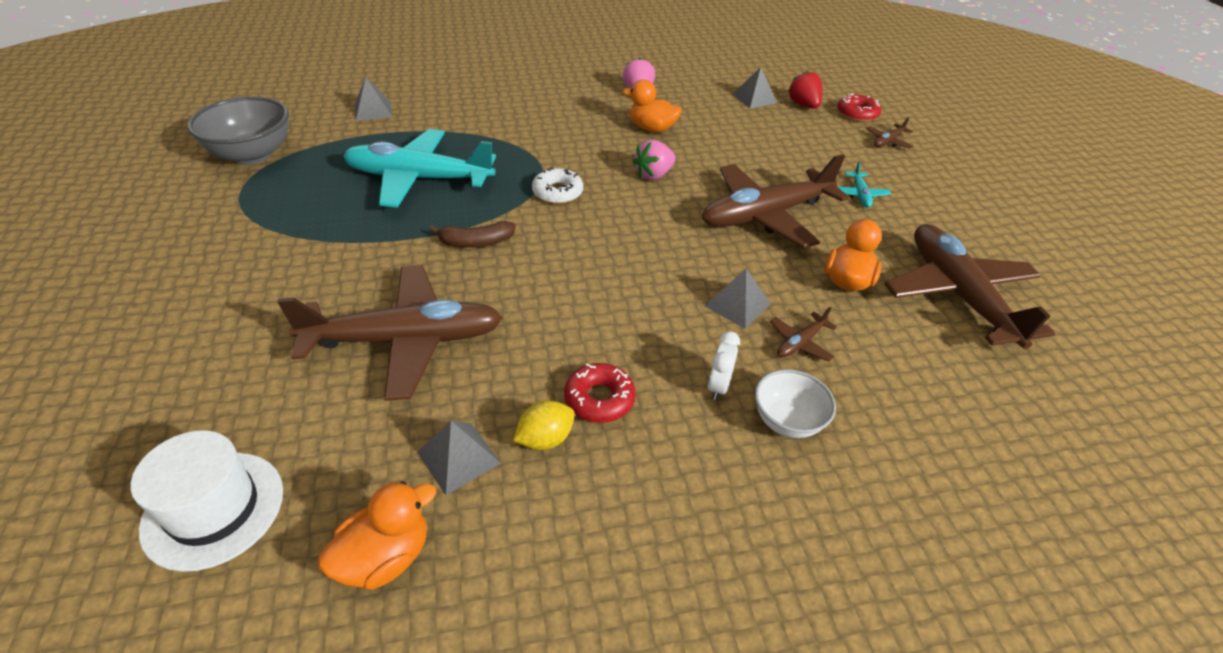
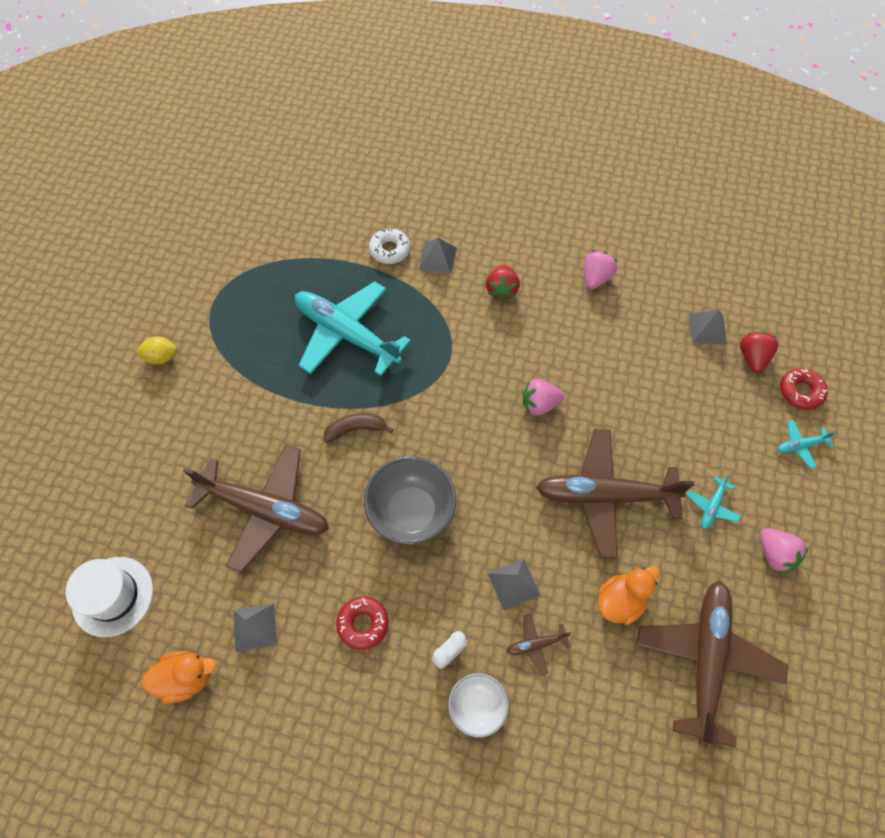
camera: 30 degrees right, 20 degrees up
grey bowl [187,96,289,165] -> grey bowl moved to [364,456,456,545]
grey pyramid [354,77,393,121] -> grey pyramid moved to [419,238,457,274]
brown banana [429,221,515,248] -> brown banana turned 150 degrees clockwise [324,413,394,443]
yellow lemon [513,400,575,450] -> yellow lemon moved to [136,337,177,364]
white donut [532,167,583,204] -> white donut moved to [369,228,410,264]
orange duck [622,79,682,132] -> none
brown plane [866,117,914,149] -> turquoise plane [777,420,836,469]
none -> red strawberry [486,265,520,301]
none -> pink strawberry [760,528,808,573]

